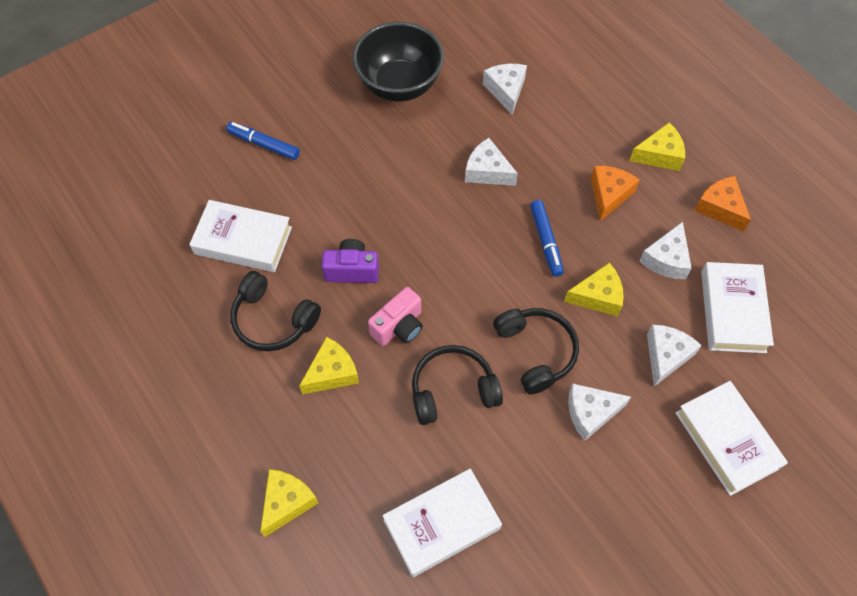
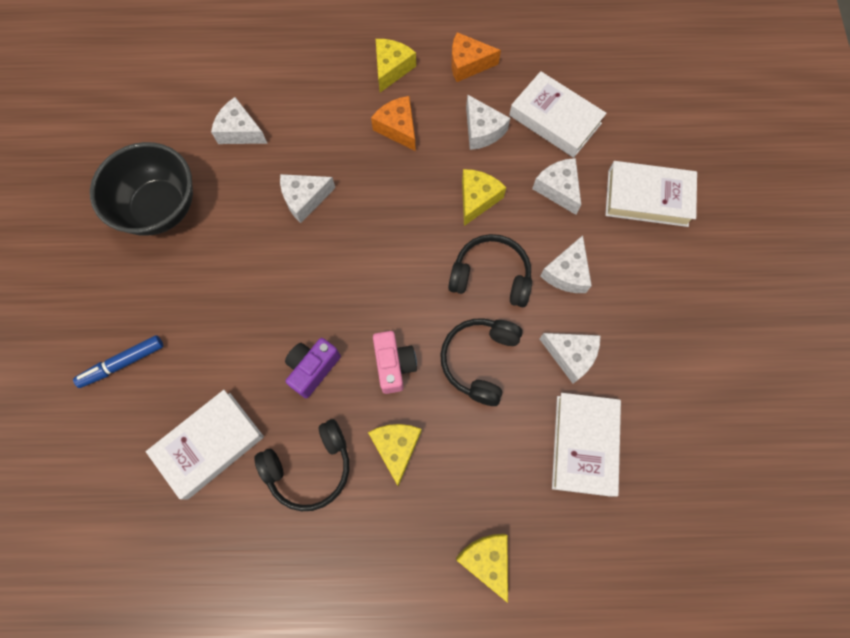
camera: 55 degrees left, 10 degrees up
blue marker [530,200,564,277] -> none
none -> white cheese [540,333,601,384]

